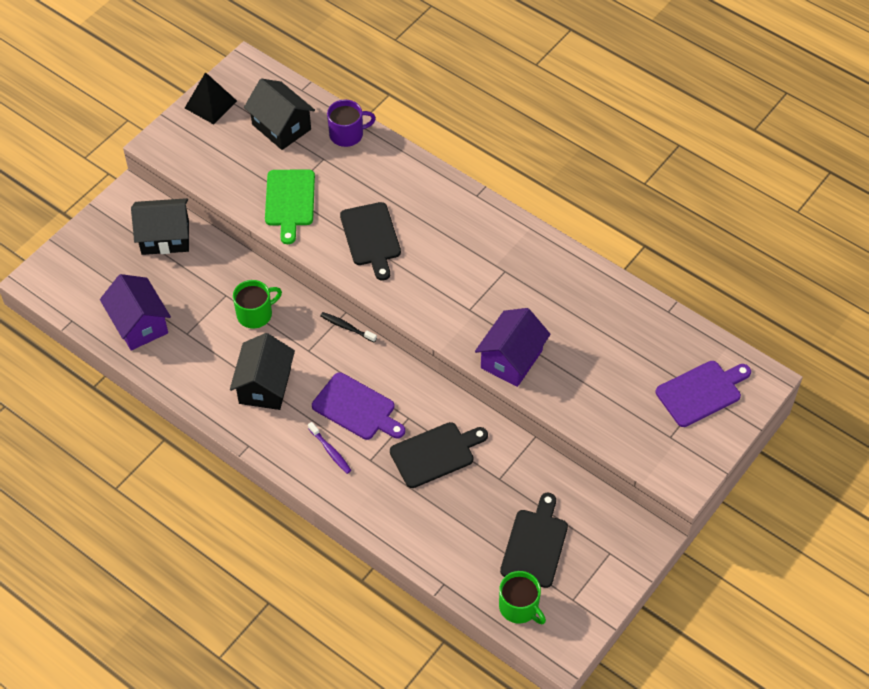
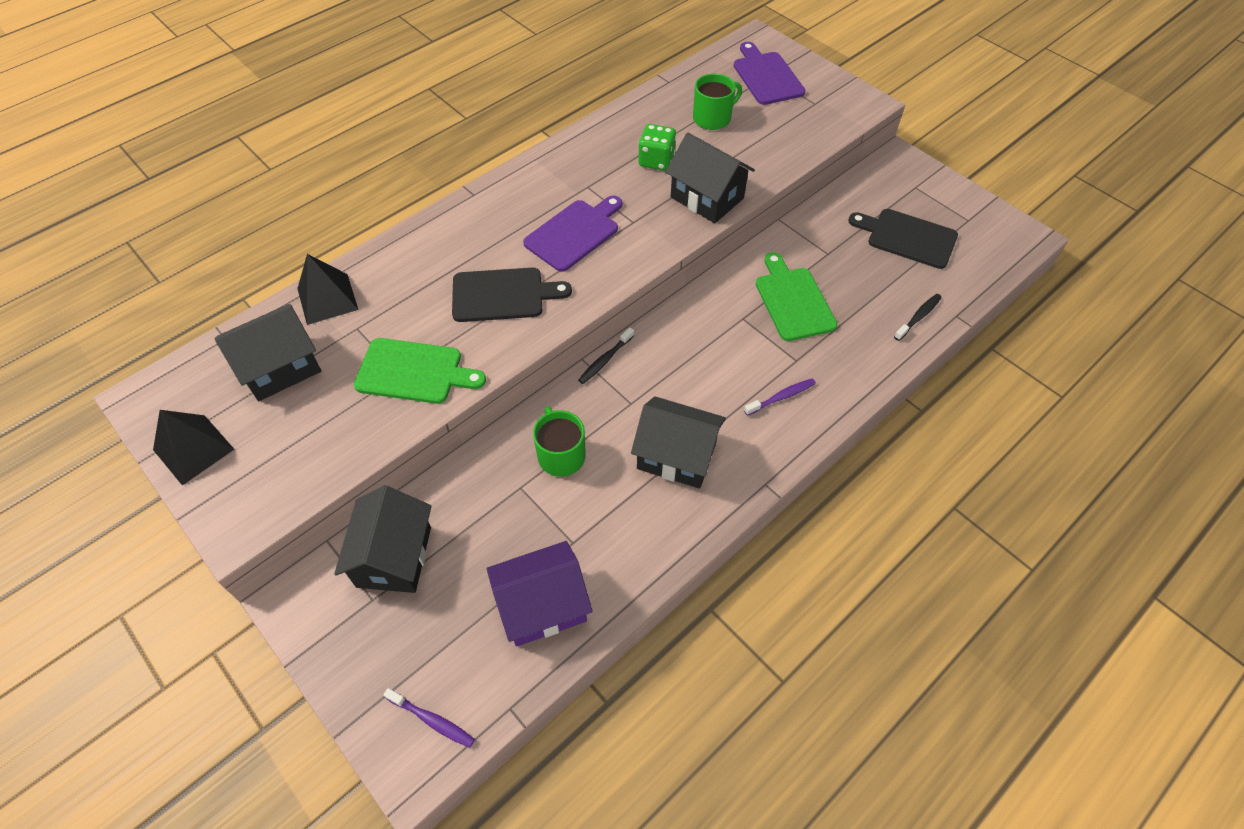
camera: 80 degrees left, 0 degrees up
purple cutting board [312,372,405,440] -> purple cutting board moved to [523,196,622,272]
purple mug [327,100,376,147] -> black pyramid [297,254,359,325]
black cutting board [390,422,488,488] -> green cutting board [756,252,837,341]
purple house [475,308,551,387] -> black house [666,133,755,223]
green mug [499,571,546,624] -> green mug moved to [693,74,742,130]
none -> purple toothbrush [383,688,475,748]
none -> green dice [638,124,676,171]
none -> black toothbrush [894,294,942,341]

